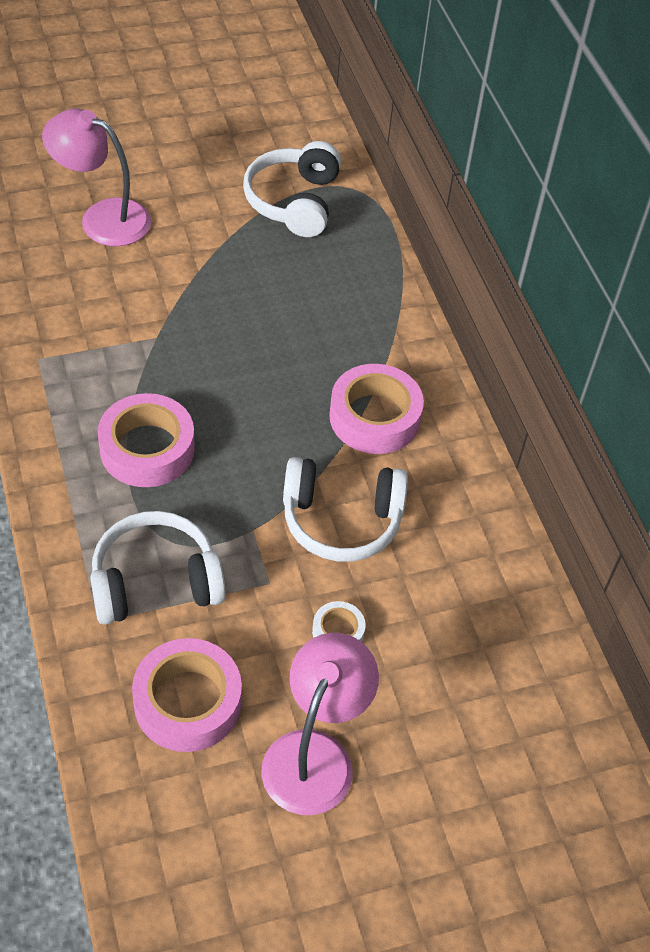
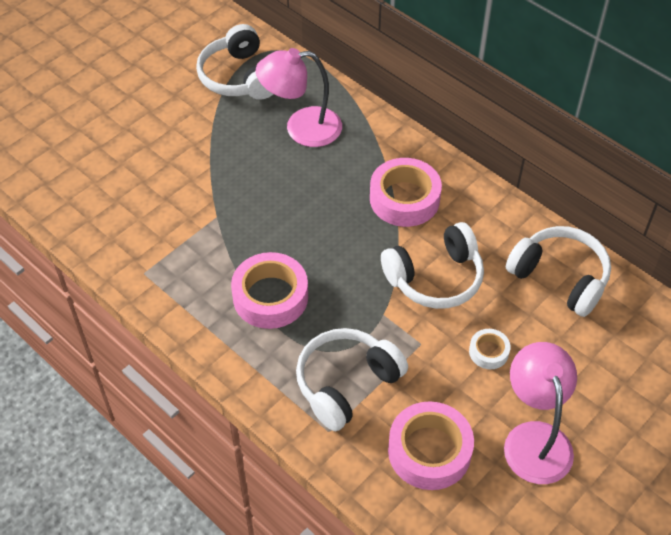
camera: 25 degrees left, 0 degrees up
pink lamp [42,108,151,246] -> pink lamp moved to [256,48,342,147]
none -> white headphones [506,226,611,317]

